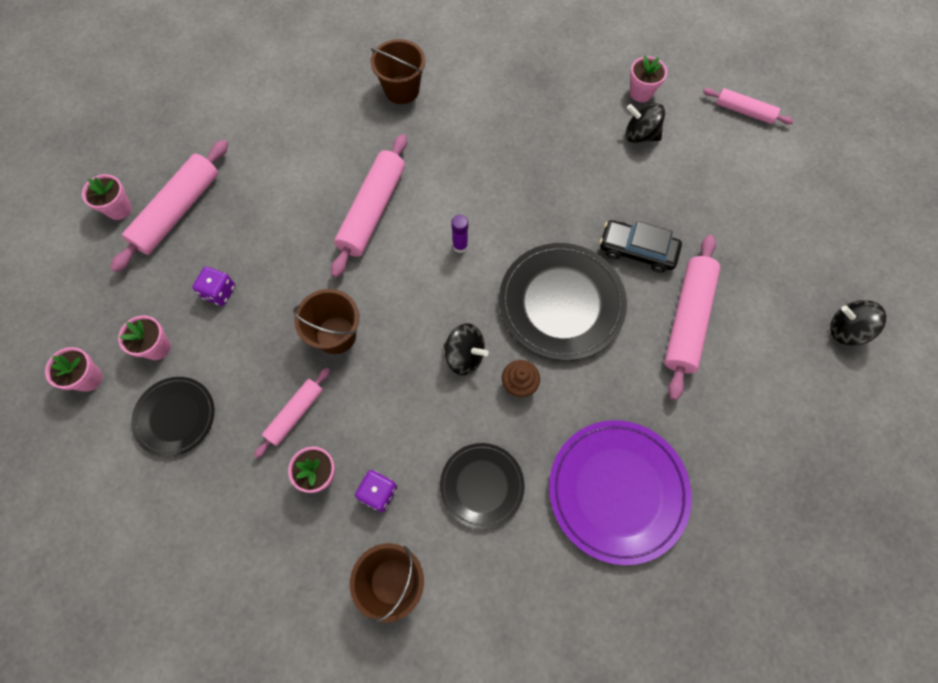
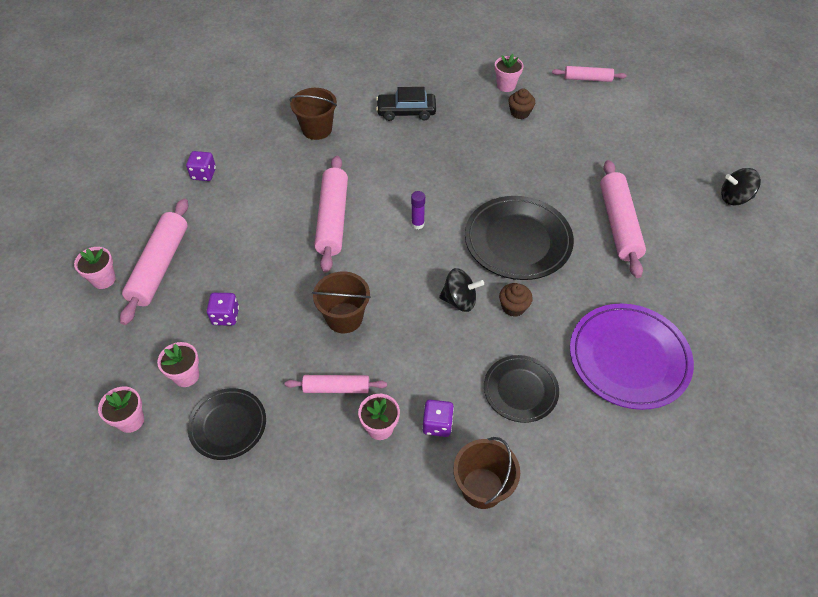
camera: 20 degrees left, 15 degrees down
pink rolling pin [254,368,330,458] -> pink rolling pin turned 75 degrees clockwise [285,375,387,393]
black car [600,220,682,273] -> black car moved to [376,87,436,121]
black spinning top [625,103,665,143] -> brown cupcake [509,89,535,119]
none -> purple dice [186,151,216,181]

